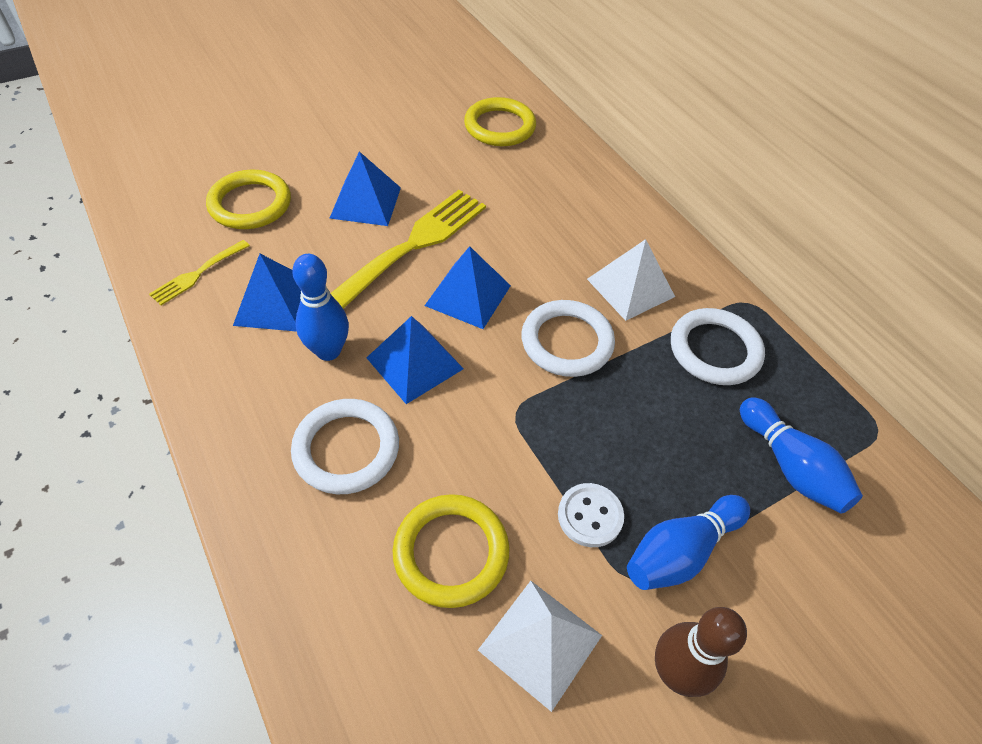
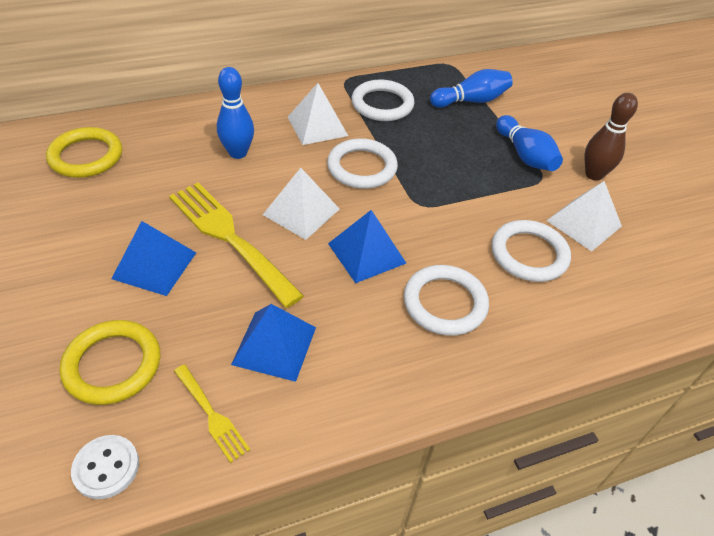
camera: 80 degrees left, 5 degrees down
blue bowling pin [292,254,349,361] -> blue bowling pin moved to [217,67,254,159]
yellow ring [393,494,510,608] -> white ring [492,220,571,282]
blue pyramid [424,246,511,329] -> white pyramid [263,168,340,240]
white button [558,483,624,547] -> white button moved to [71,435,139,499]

